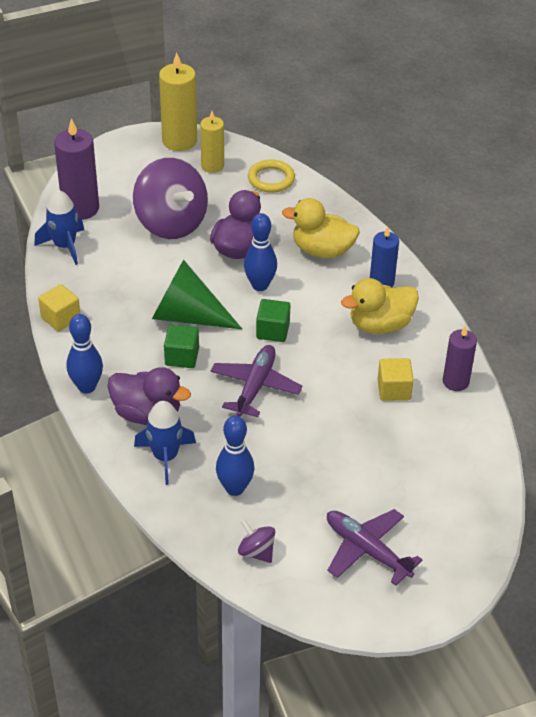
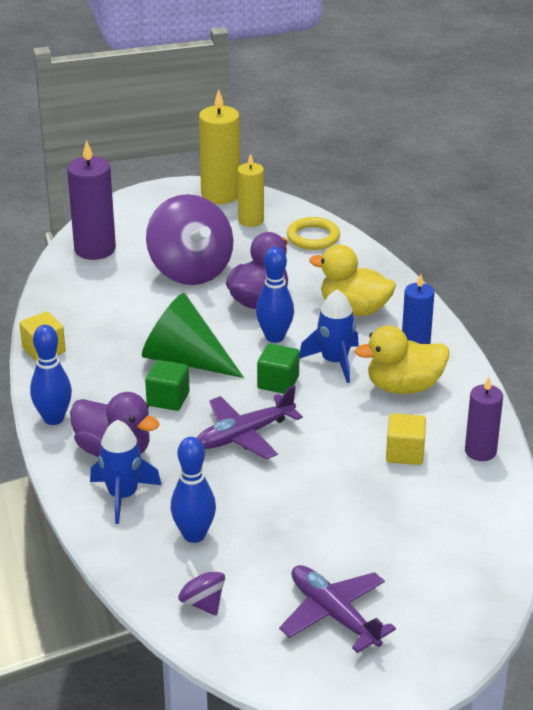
camera: 10 degrees right, 10 degrees down
blue rocket [34,190,84,265] -> blue rocket moved to [299,289,359,383]
purple plane [211,345,303,417] -> purple plane turned 150 degrees counterclockwise [197,386,303,459]

